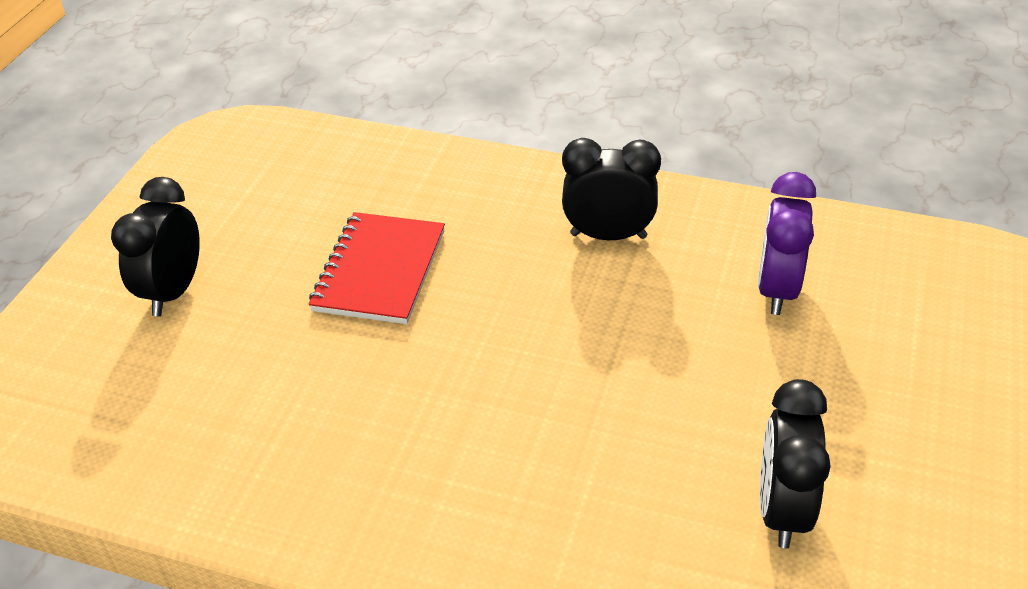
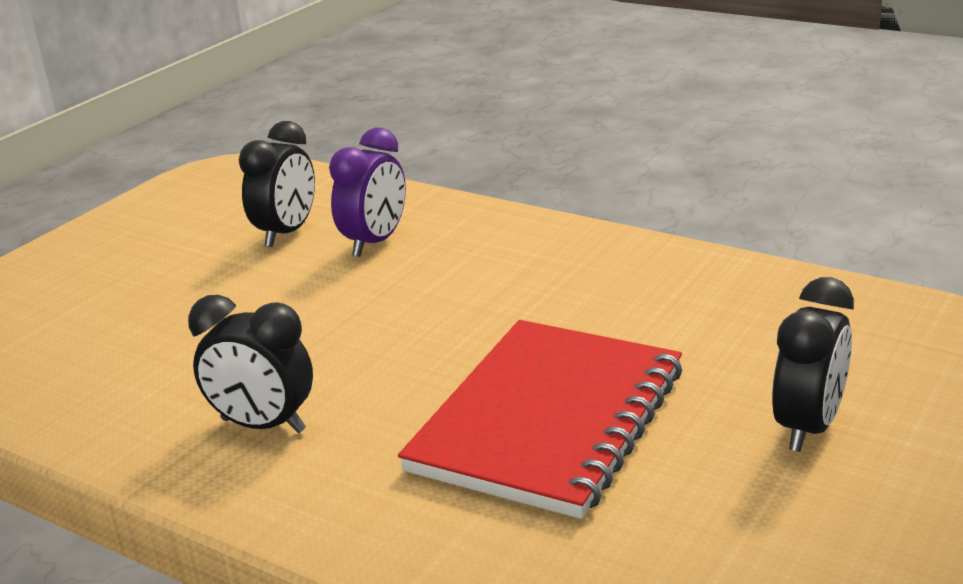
camera: 165 degrees left, 15 degrees down
red notebook [309,212,445,324] -> red notebook [398,320,682,519], size x1.55
purple clock [758,172,816,315] -> purple clock moved to [329,128,406,257]

